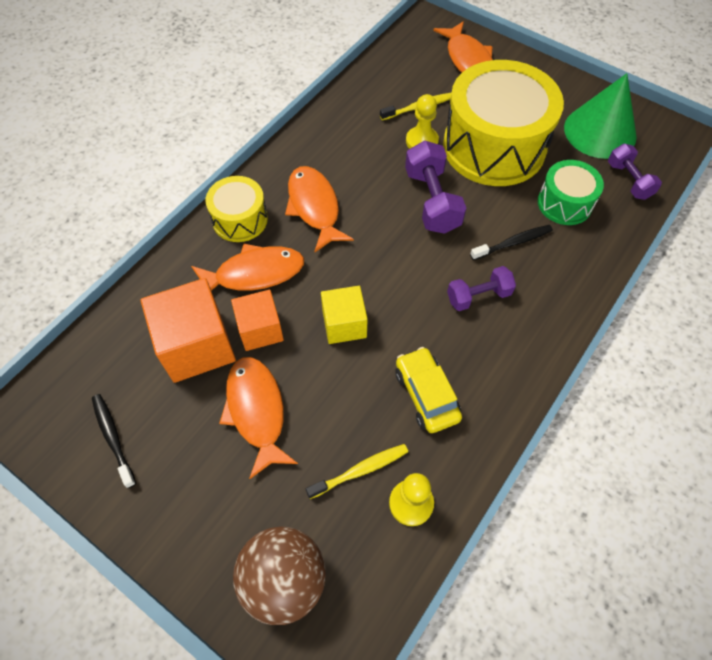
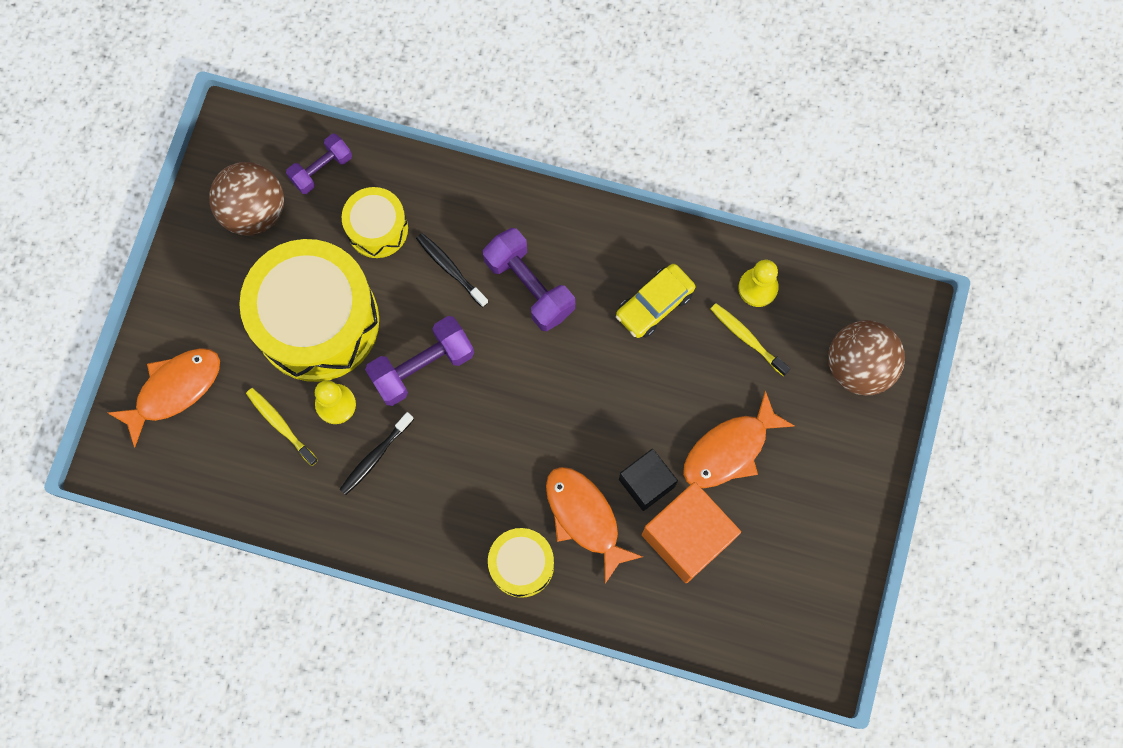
camera: 110 degrees left, 15 degrees up
black toothbrush [92,394,136,488] -> black toothbrush moved to [339,412,414,495]
orange cube [231,290,284,351] -> black cube [619,449,678,511]
orange fish [285,166,354,252] -> none
yellow cube [321,286,368,344] -> none
purple dumbbell [447,266,516,311] -> purple dumbbell [483,228,575,331], size x1.55
green drum [538,160,604,225] -> yellow drum [342,187,408,258]
green cone [564,73,637,159] -> brown ball [209,162,284,236]

